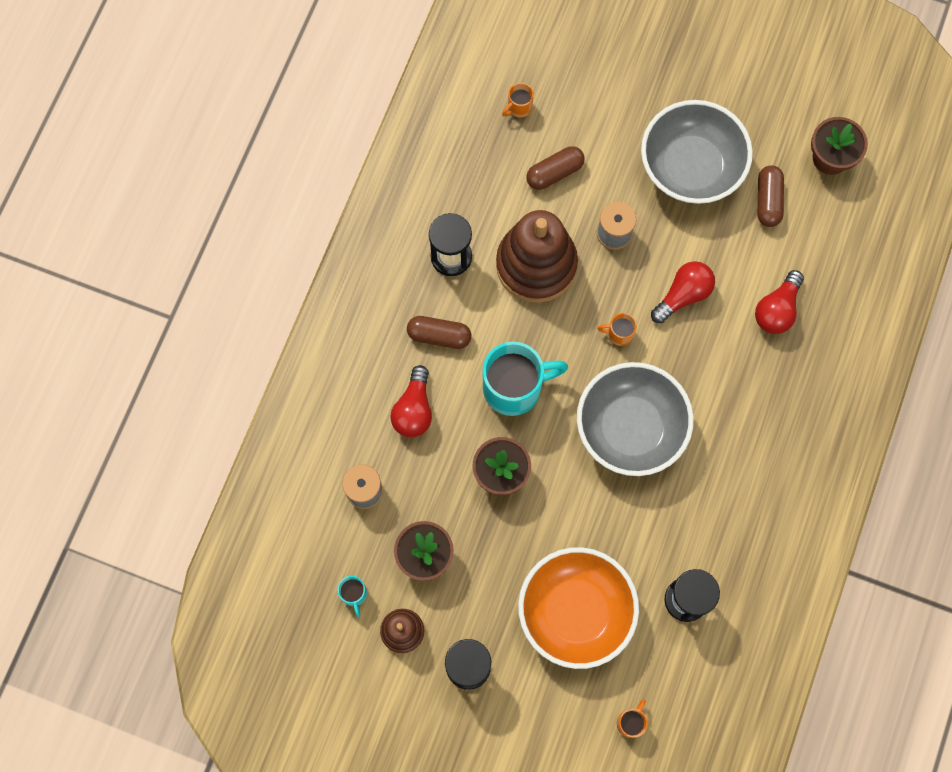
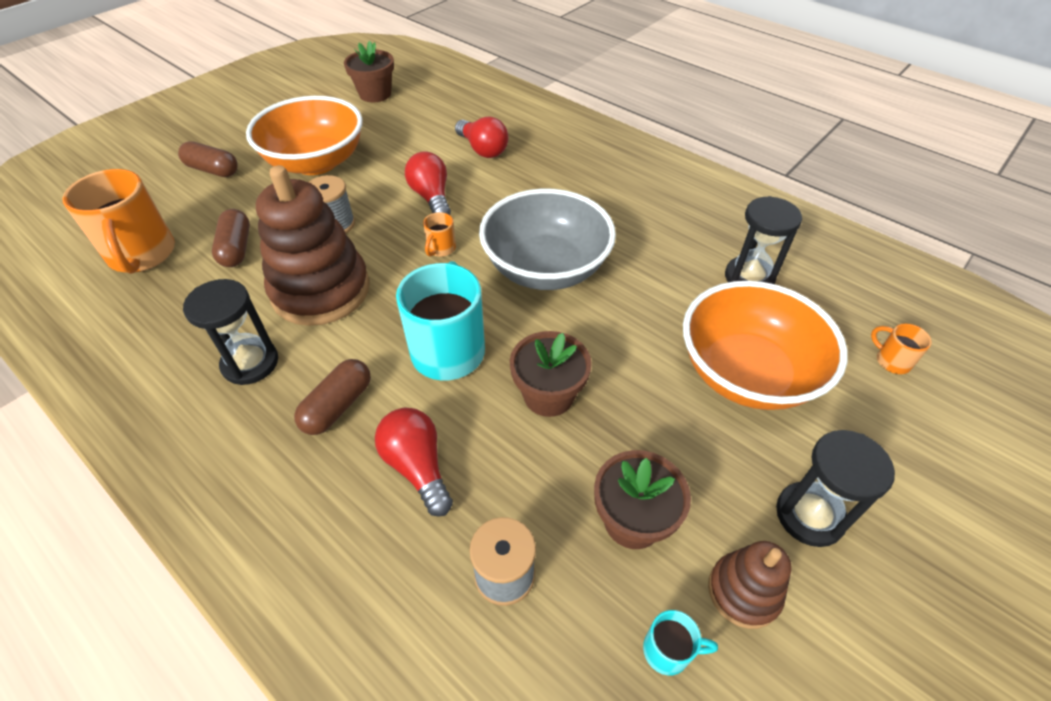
camera: 70 degrees left, 25 degrees down
red light bulb [390,365,432,437] -> red light bulb turned 150 degrees counterclockwise [375,408,453,517]
orange mug [502,83,534,118] -> orange mug [63,169,175,274], size x2.25
grey bowl [641,100,753,204] -> orange bowl [246,96,363,175]
brown capsule [758,165,784,227] -> brown capsule moved to [178,141,238,177]

